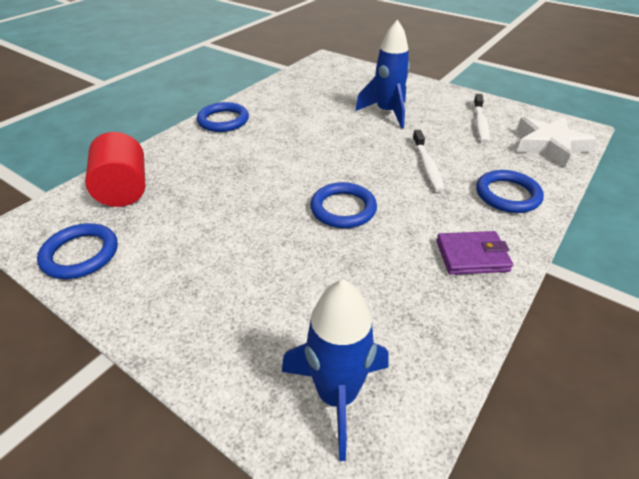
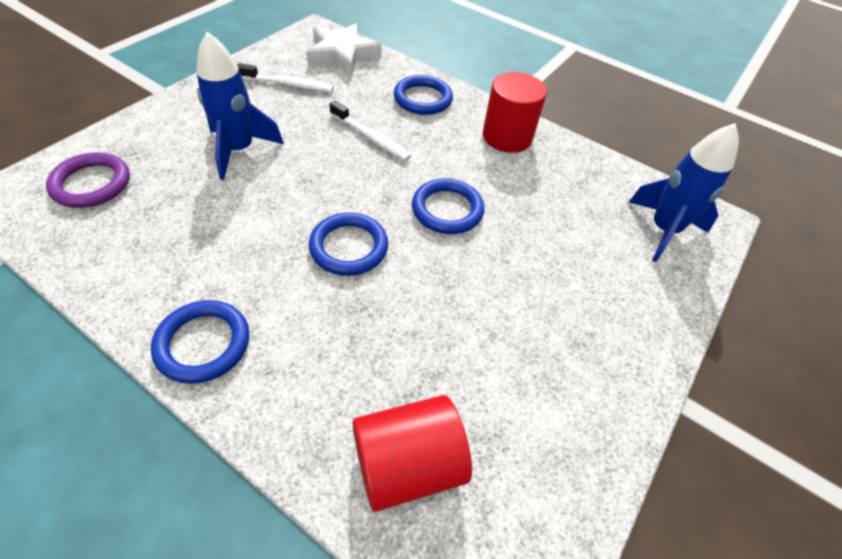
camera: 95 degrees left, 10 degrees up
blue ring [37,223,118,279] -> blue ring moved to [309,213,388,276]
white toothbrush [412,130,445,193] -> white toothbrush turned 45 degrees clockwise [329,101,411,161]
purple wallet [436,231,513,275] -> red cylinder [483,72,547,153]
none -> purple ring [46,152,130,208]

